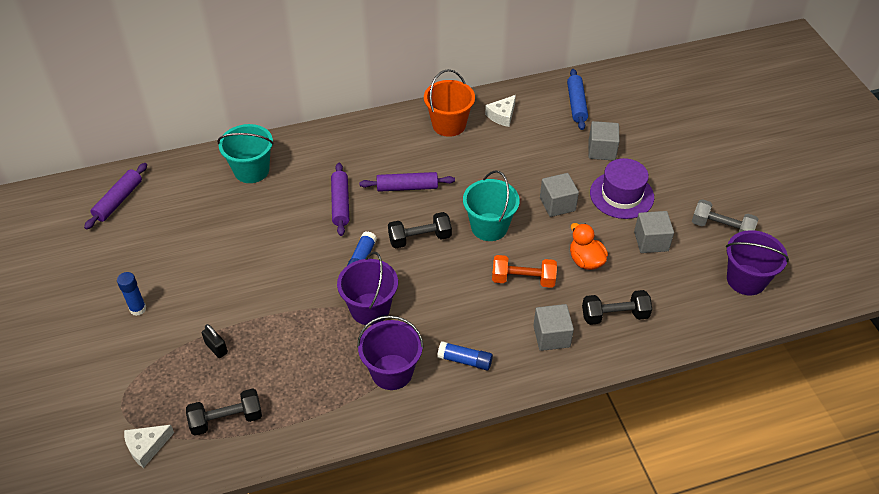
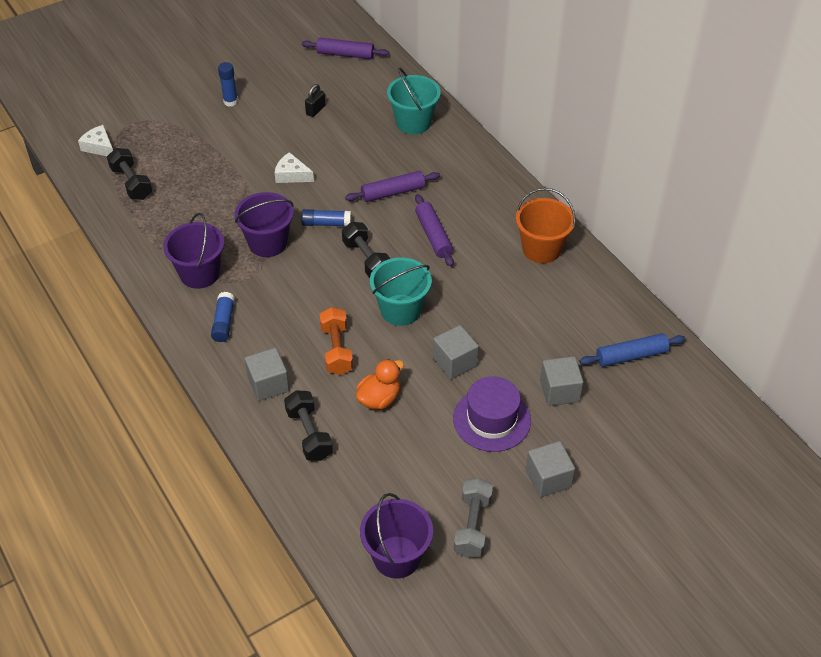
camera: 75 degrees right, 0 degrees up
black padlock [202,324,228,358] -> black padlock moved to [305,84,325,117]
white cheese [485,95,516,127] -> white cheese moved to [275,152,314,183]
grey cube [634,211,674,253] -> grey cube moved to [526,441,575,497]

